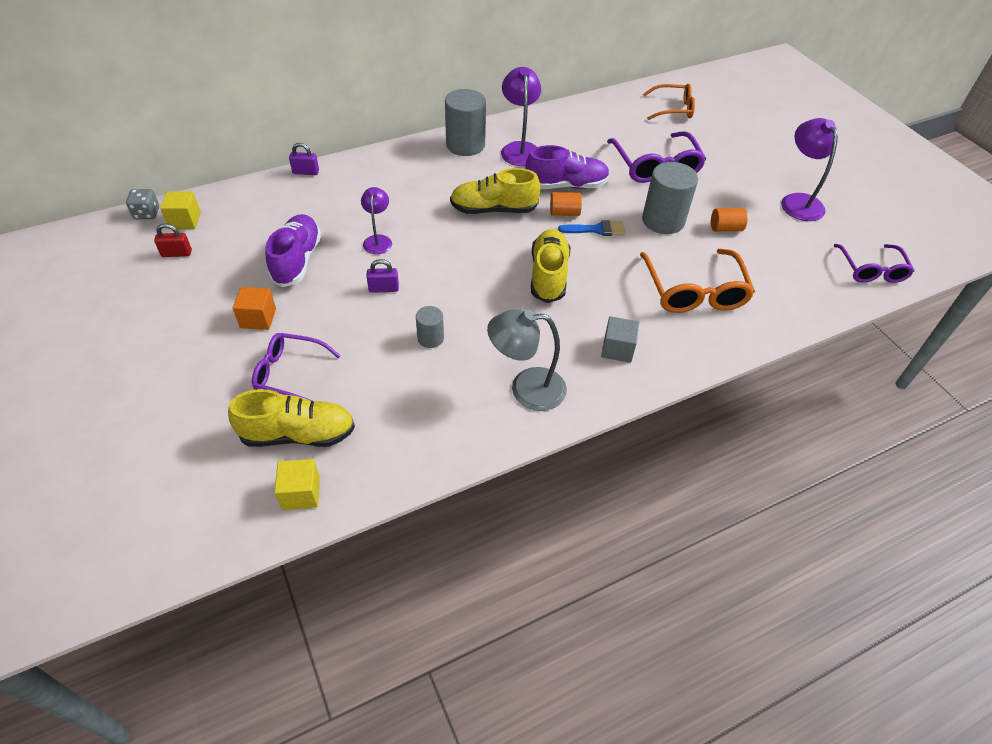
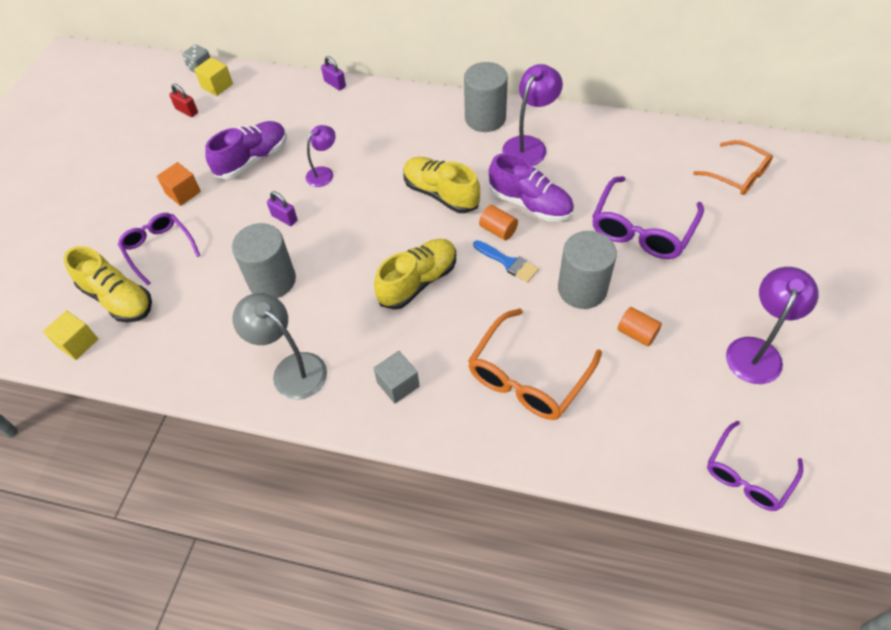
camera: 45 degrees right, 5 degrees up
grey cylinder [416,306,444,348] -> grey cylinder [232,223,296,298], size x1.91

